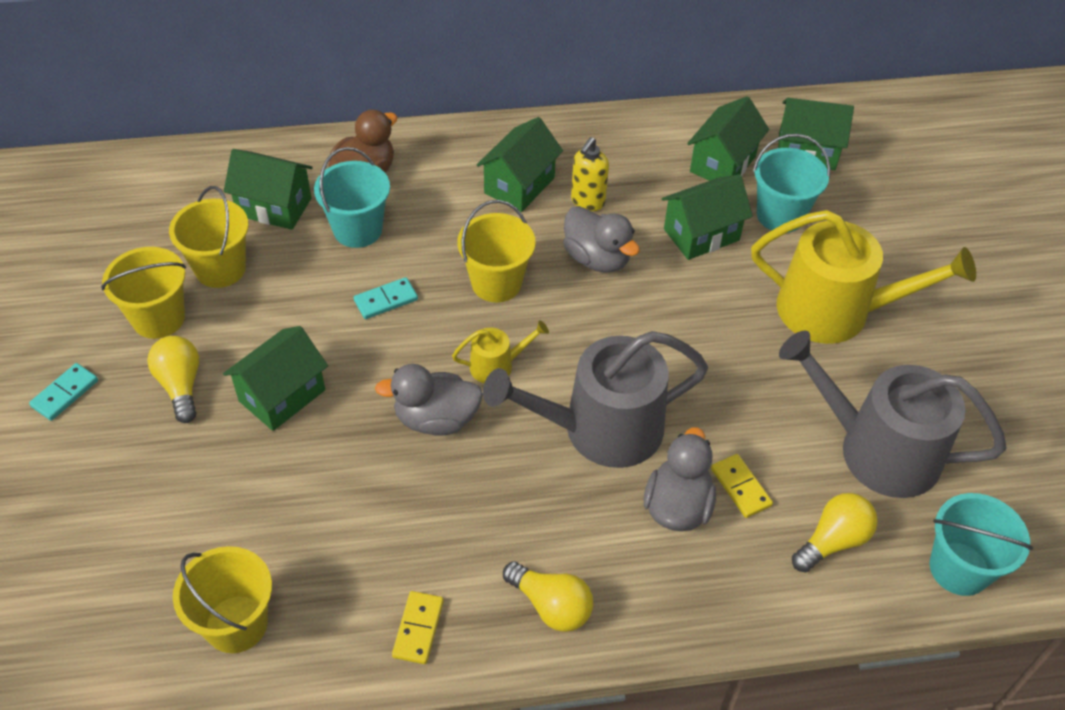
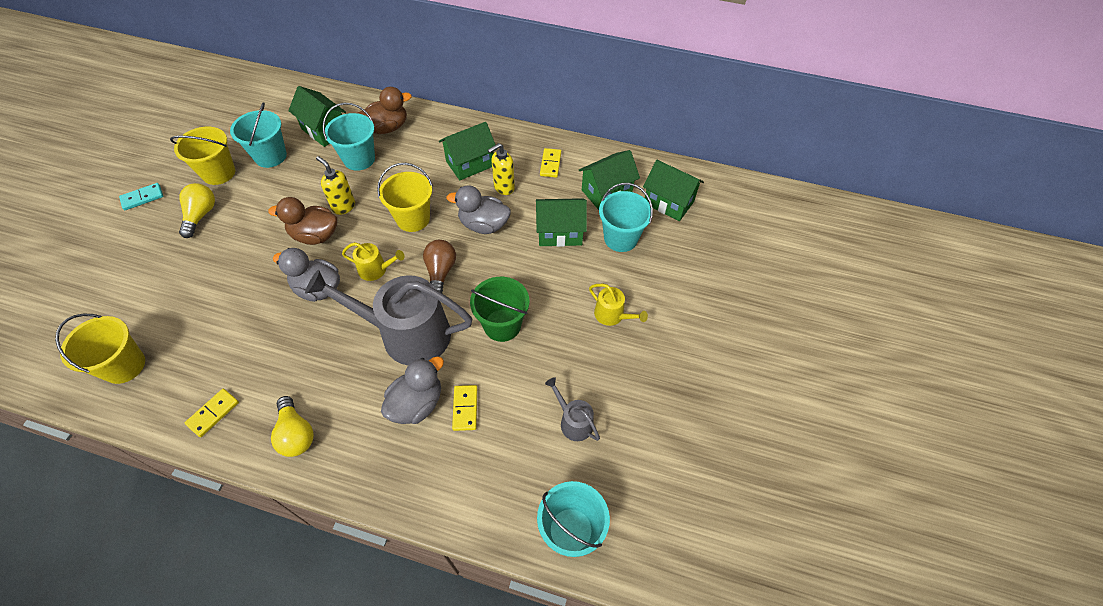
camera: 25 degrees right, 5 degrees up
yellow bucket [169,186,249,288] -> turquoise bucket [230,102,287,168]
green house [223,326,328,431] -> none
turquoise domino [354,277,418,319] -> yellow soap dispenser [316,156,355,215]
grey duck [563,206,640,273] -> grey duck turned 120 degrees clockwise [447,185,511,234]
yellow watering can [751,210,976,344] -> yellow watering can [589,284,648,326], size x0.45
grey watering can [779,331,1007,498] -> grey watering can [545,377,600,441], size x0.45
yellow light bulb [792,493,878,573] -> none
none -> brown duck [268,197,338,245]
none -> brown light bulb [423,240,456,294]
none -> green bucket [470,277,529,342]
none -> yellow domino [540,148,561,178]

